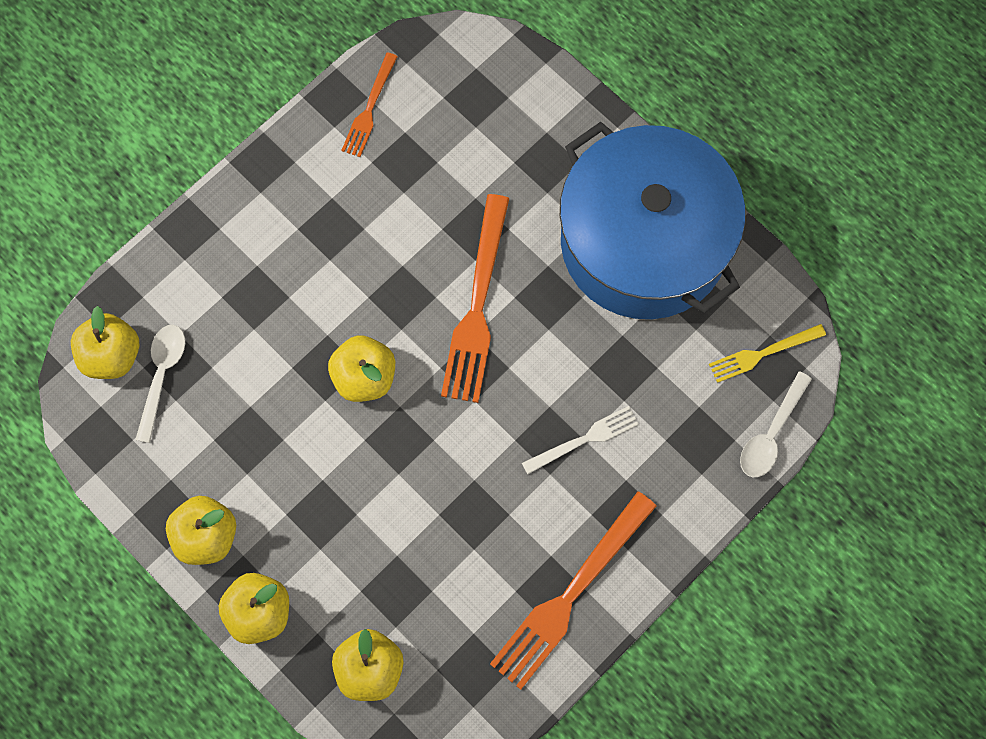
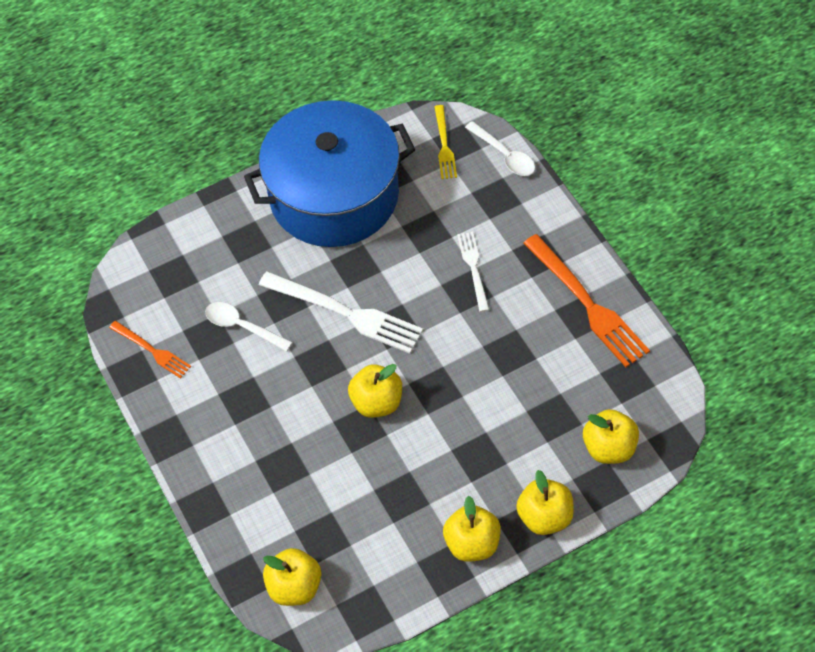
camera: 70 degrees left, 15 degrees down
white spoon [135,325,185,443] -> white spoon moved to [205,302,293,352]
orange fork [441,194,509,403] -> white fork [259,271,423,354]

